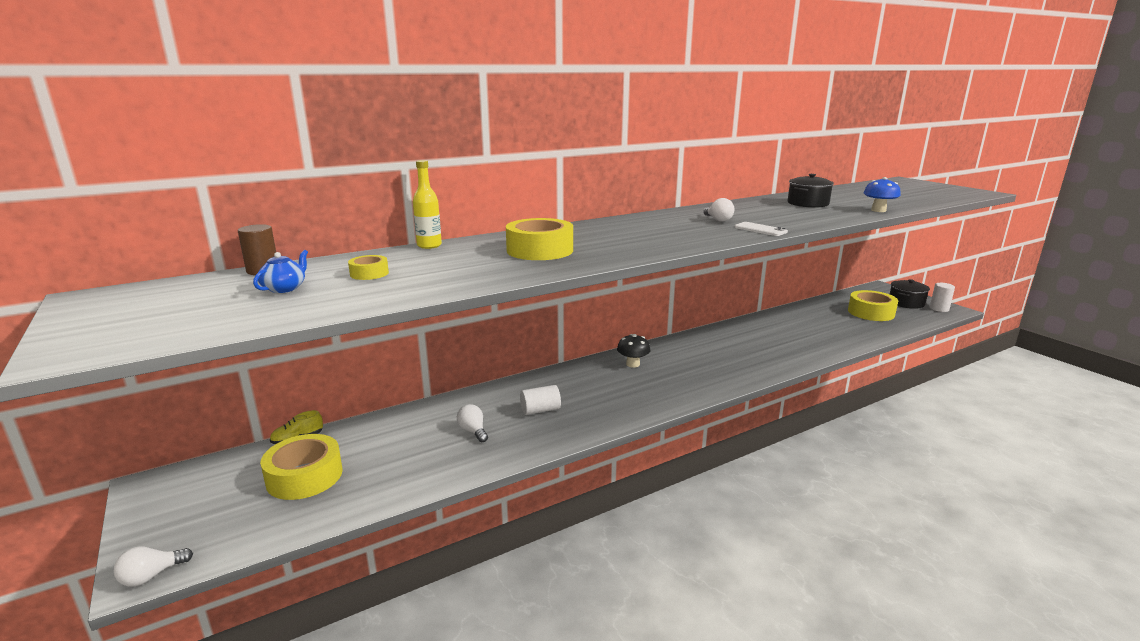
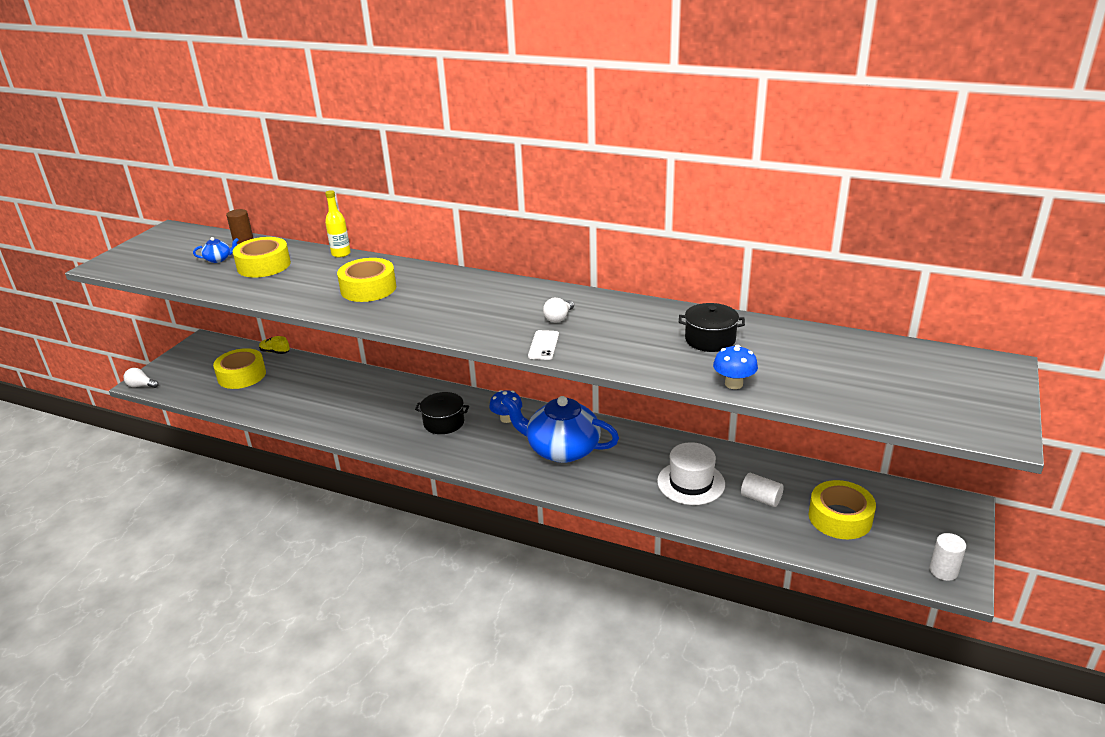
camera: 55 degrees right, 10 degrees up
yellow tape [348,255,389,280] -> yellow tape [232,237,291,277], size x2.01
white light bulb [457,404,488,442] -> none
white cylinder [520,385,561,415] -> white cylinder moved to [741,473,784,507]
black mushroom [617,334,651,368] -> blue mushroom [489,390,522,423]
black pot [890,279,930,309] -> black pot moved to [415,392,469,434]
none -> blue teapot [502,396,619,463]
none -> white hat [657,442,725,505]

